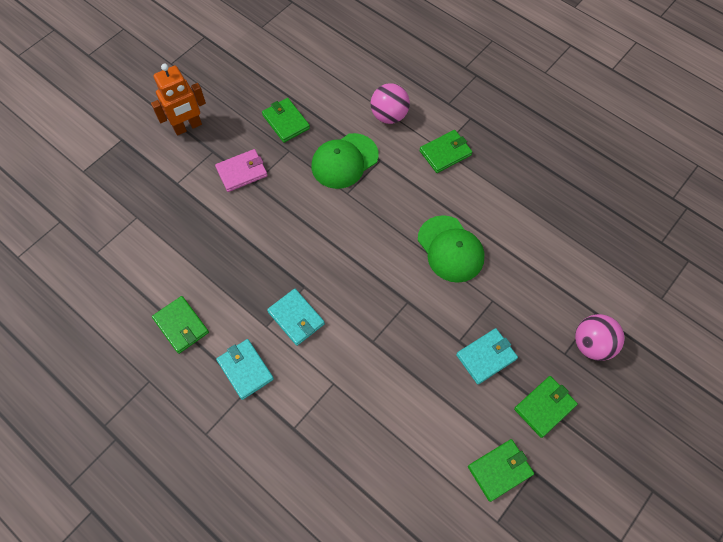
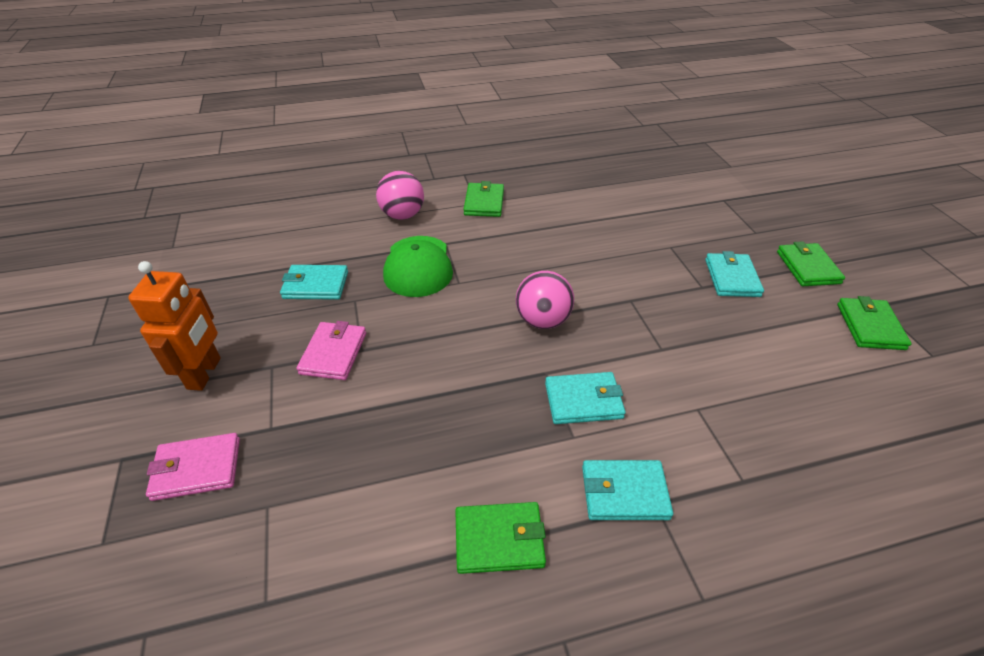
camera: 55 degrees left, 20 degrees down
green wallet [262,98,310,143] -> turquoise wallet [280,265,348,300]
green cap [418,215,485,283] -> none
pink ball [575,314,625,361] -> pink ball moved to [516,271,574,329]
none -> pink wallet [146,433,240,501]

